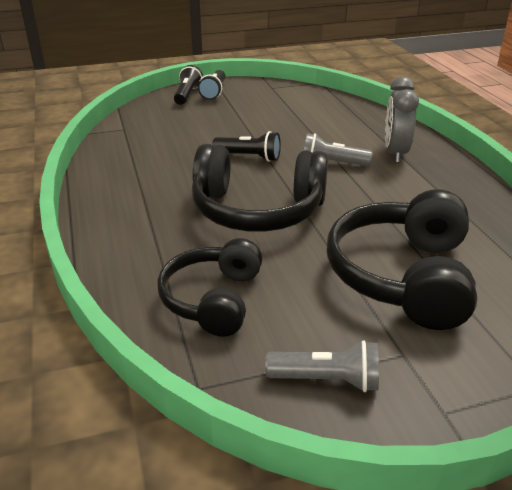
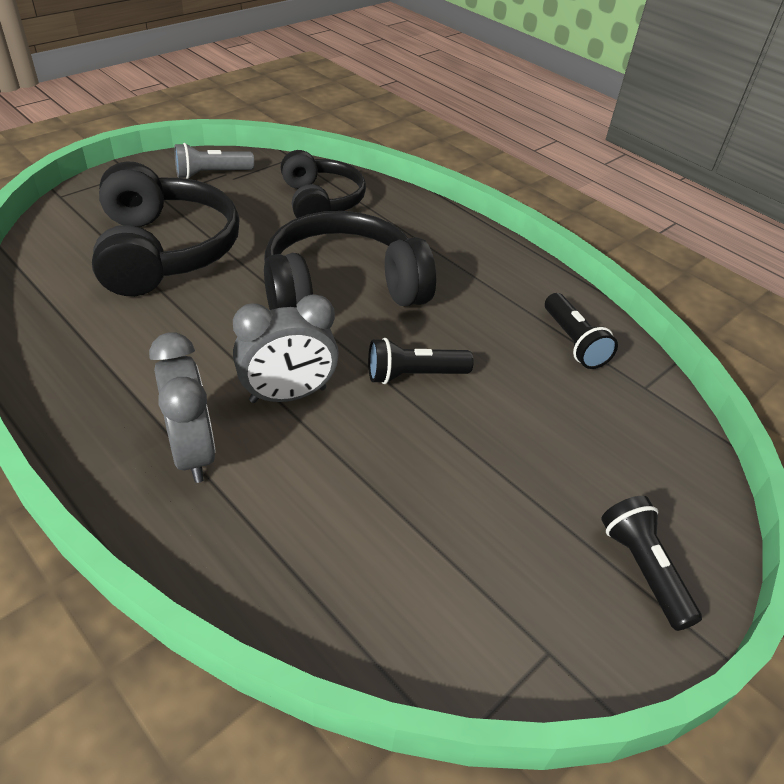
camera: 150 degrees right, 10 degrees up
black flashlight [174,65,203,105] -> black flashlight moved to [545,293,618,369]
grey flashlight [304,133,373,166] -> grey clock [233,294,339,403]

